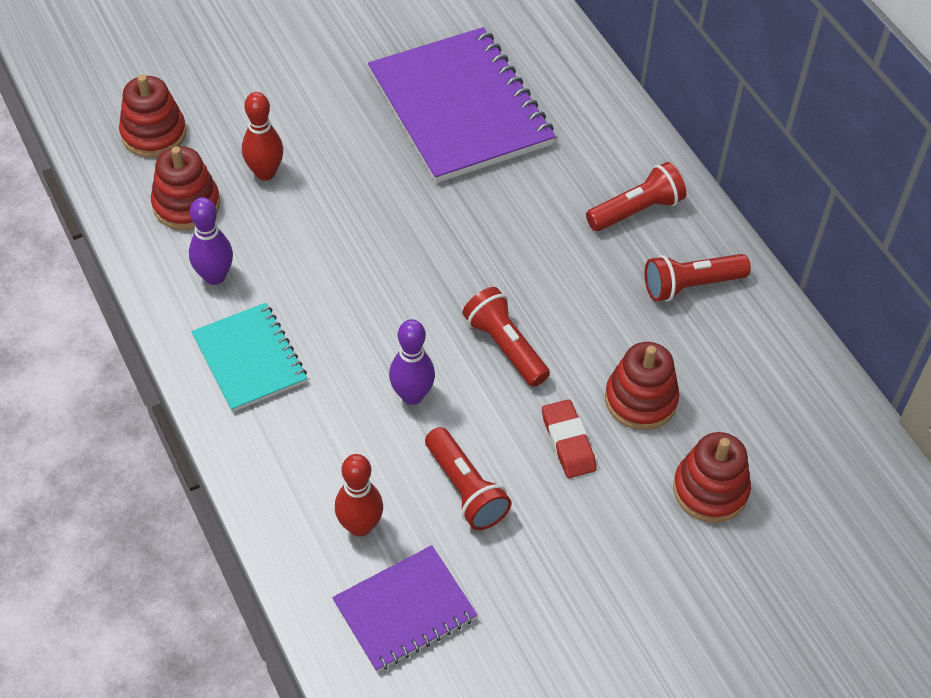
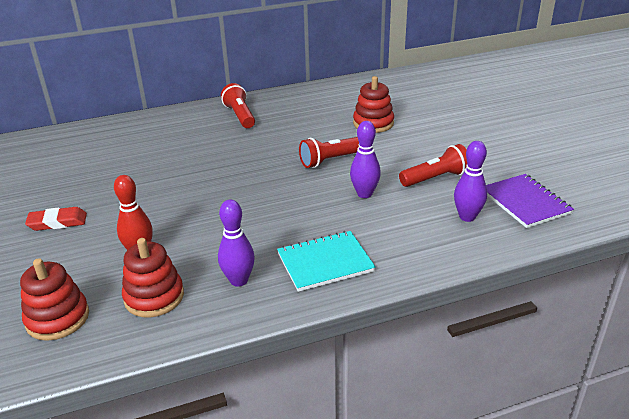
camera: 80 degrees left, 20 degrees down
red bowling pin [335,454,383,537] -> purple bowling pin [454,141,487,222]
purple notebook [368,27,556,183] -> none
red eraser [542,399,597,478] -> red eraser moved to [25,207,87,231]
red flashlight [645,254,751,302] -> none
red stacking toy [673,432,751,523] -> none

